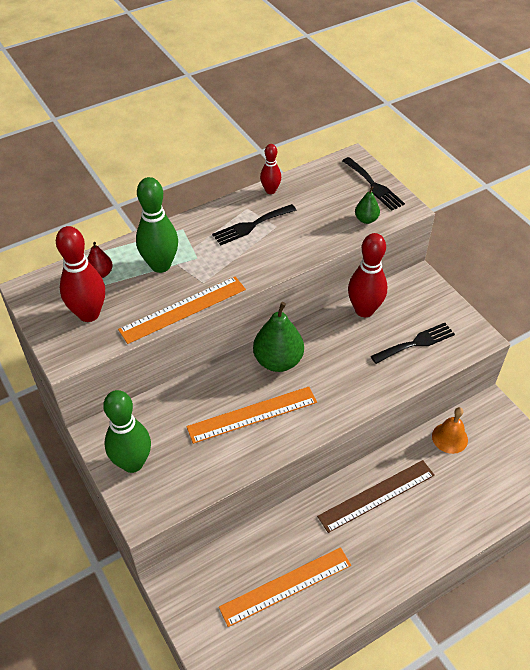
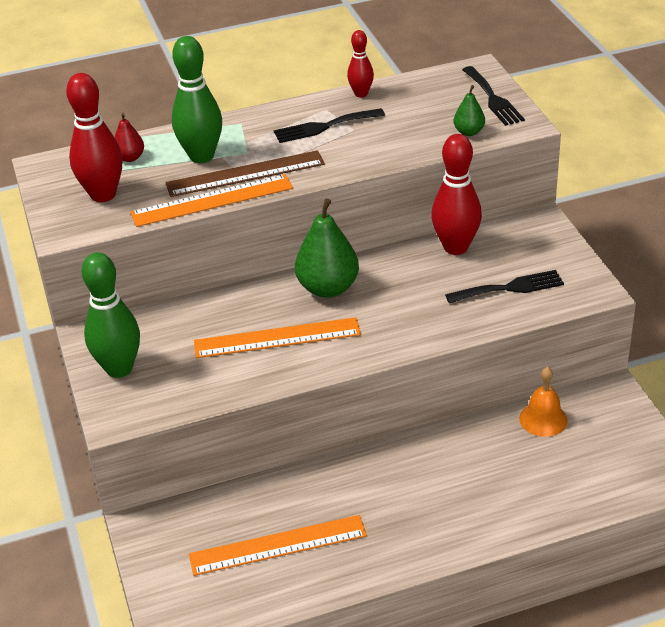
camera: 15 degrees right, 10 degrees down
brown ruler [317,460,435,533] -> brown ruler moved to [165,150,325,197]

